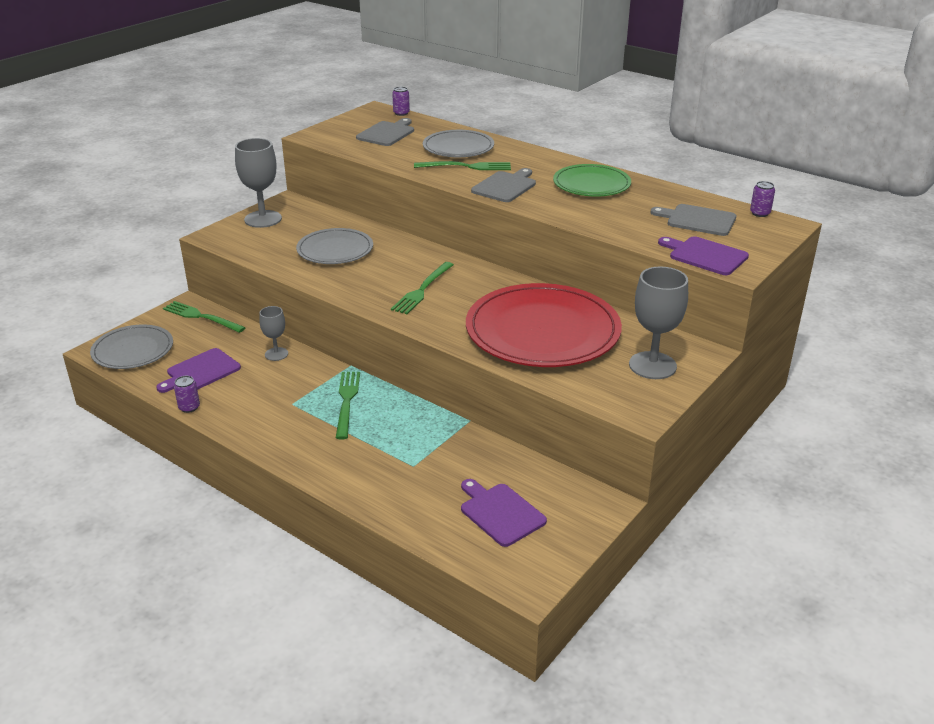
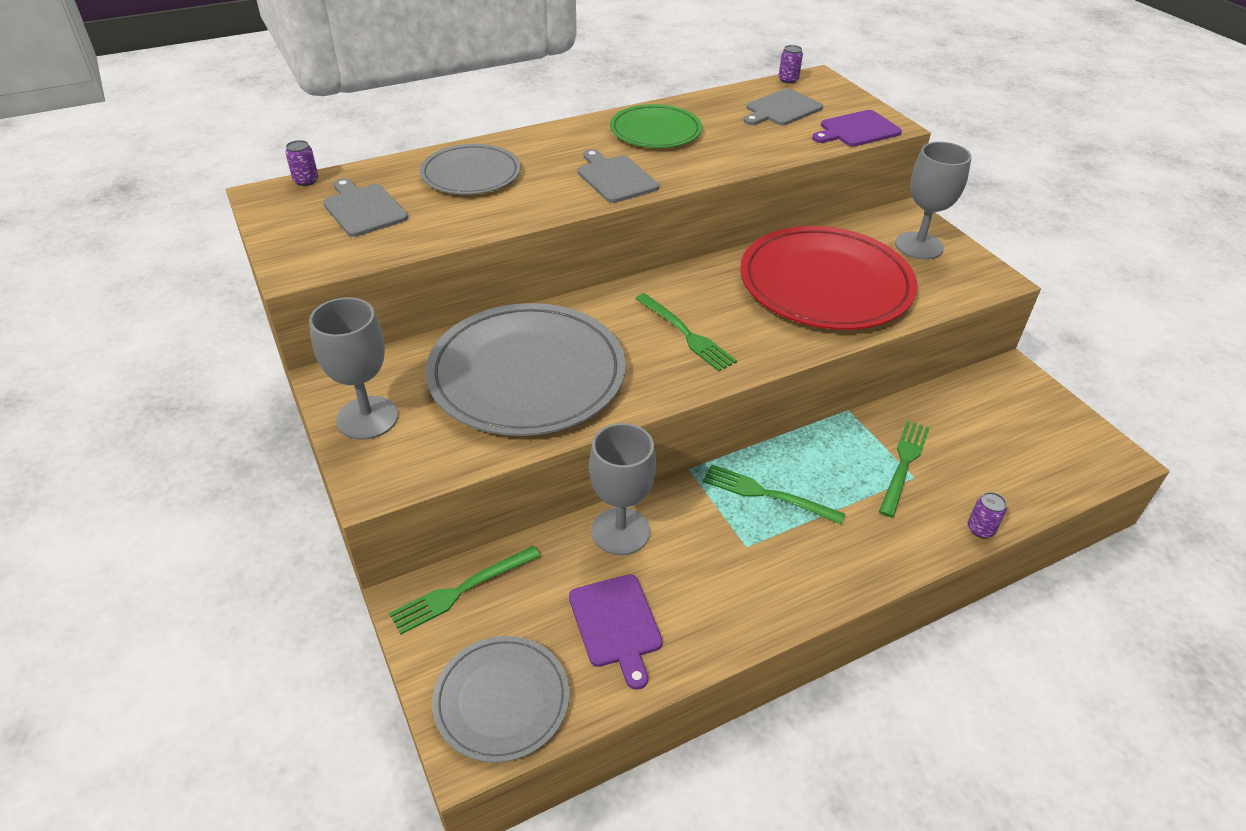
camera: 65 degrees left, 10 degrees up
purple can [174,376,200,413] -> purple can moved to [967,492,1007,538]
grey goblet [259,306,288,361] -> grey goblet [589,423,656,555], size x1.75
grey plate [296,228,373,264] -> grey plate [426,303,626,436], size x1.77
green fork [414,161,511,170] -> green fork moved to [879,421,929,518]
purple cutting board [461,479,547,547] -> none

